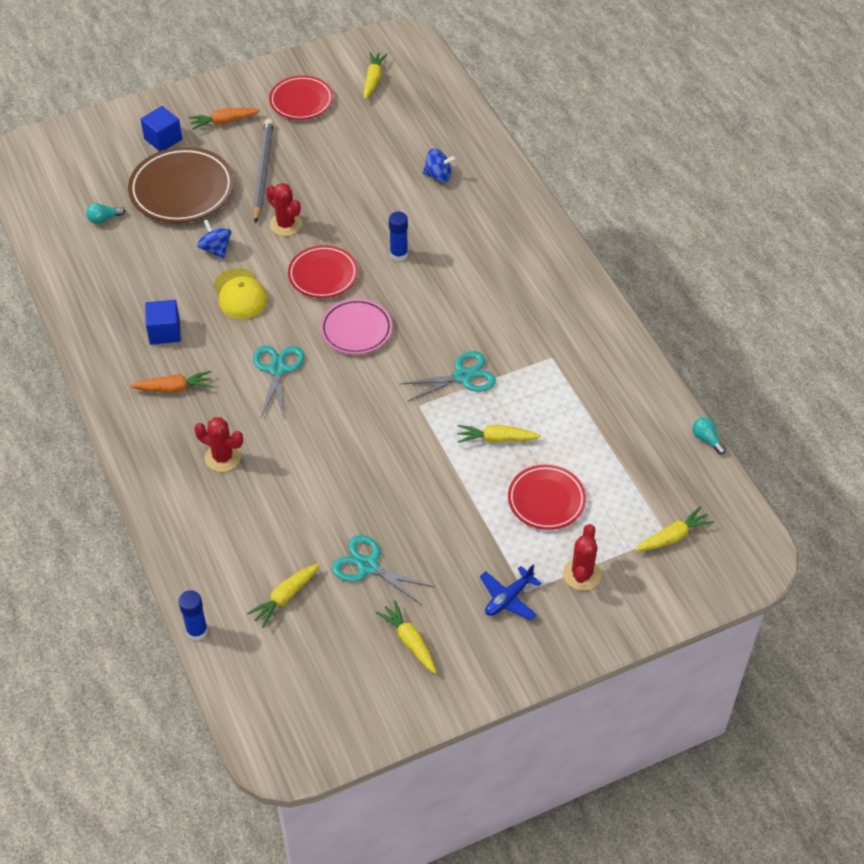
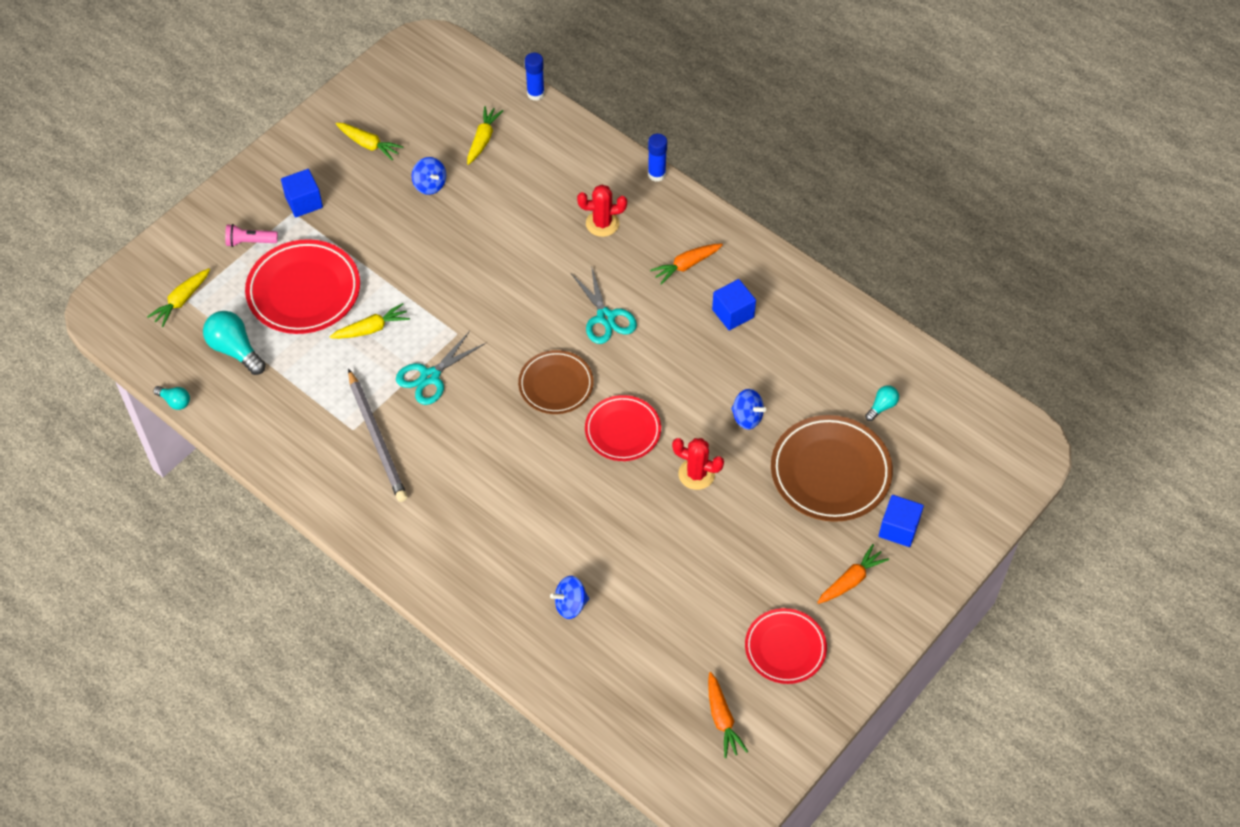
camera: 155 degrees right, 5 degrees up
yellow cap [214,268,268,319] -> none
grey pencil [253,119,273,223] -> grey pencil moved to [348,369,407,502]
pink plate [320,299,392,354] -> brown plate [518,350,594,414]
turquoise scissors [332,535,434,605] -> blue spinning top [411,157,446,195]
yellow carrot [363,52,388,99] -> orange carrot [708,672,748,758]
blue glue stick [389,212,408,261] -> blue glue stick moved to [648,134,667,182]
blue plane [480,564,541,620] -> blue cube [281,169,323,217]
red plate [508,465,586,530] -> red plate [245,239,360,334], size x1.57
red cactus [563,524,601,591] -> pink flashlight [225,224,278,247]
none -> turquoise light bulb [203,311,266,375]

